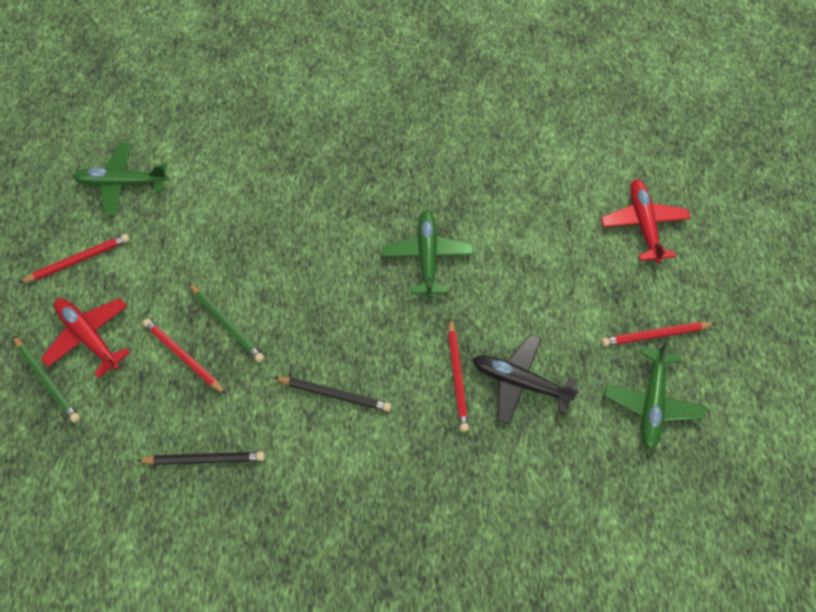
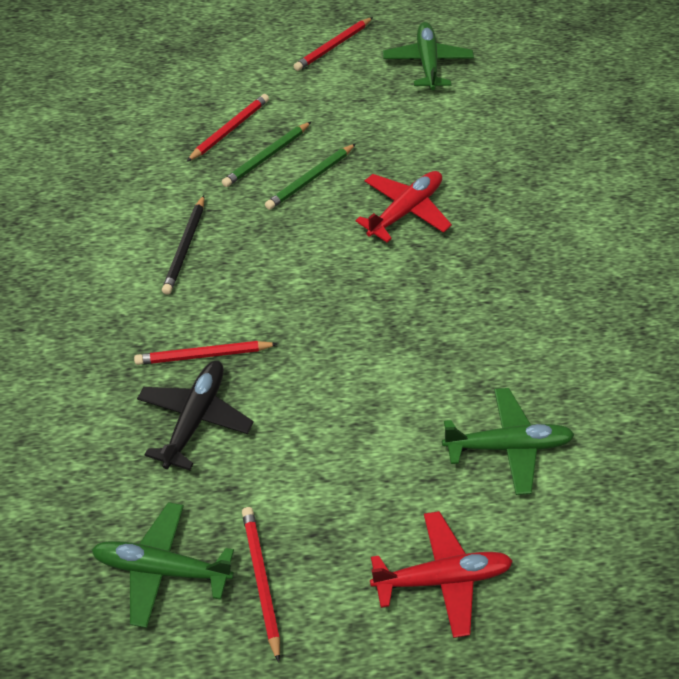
camera: 85 degrees right, 10 degrees down
green pencil [13,336,80,423] -> green pencil moved to [265,144,356,210]
red pencil [19,234,130,283] -> red pencil turned 75 degrees clockwise [294,17,373,71]
red plane [41,298,130,378] -> red plane moved to [355,171,452,243]
black pencil [137,452,265,465] -> none
green plane [382,210,473,298] -> green plane moved to [442,388,575,495]

